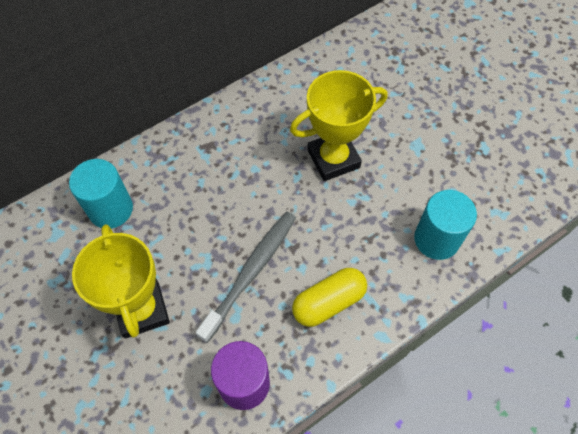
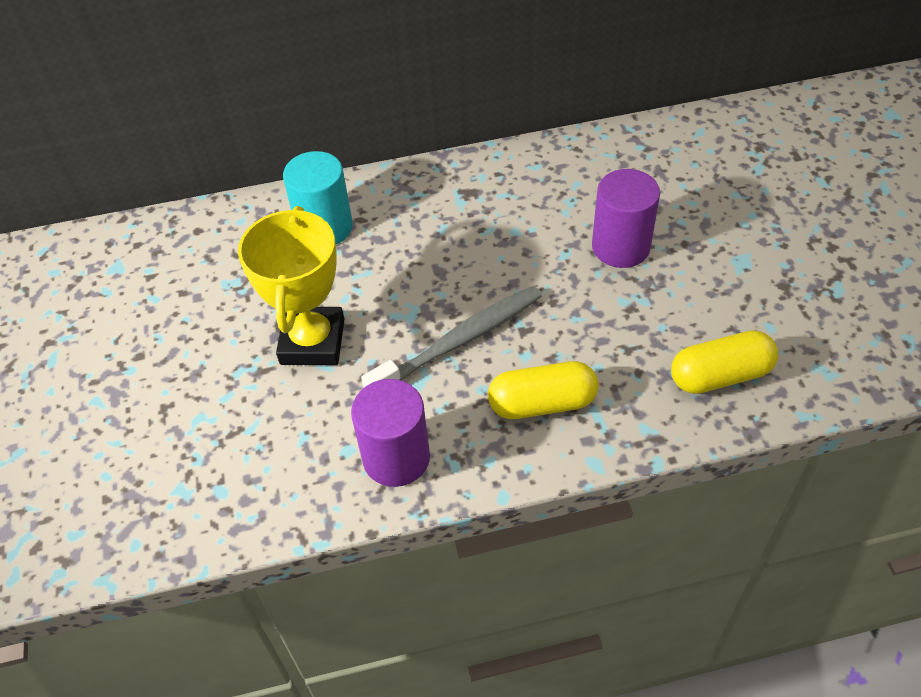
camera: 25 degrees right, 10 degrees down
yellow trophy [290,70,387,181] -> purple cylinder [592,169,660,268]
turquoise cylinder [414,190,477,260] -> yellow capsule [671,330,778,394]

